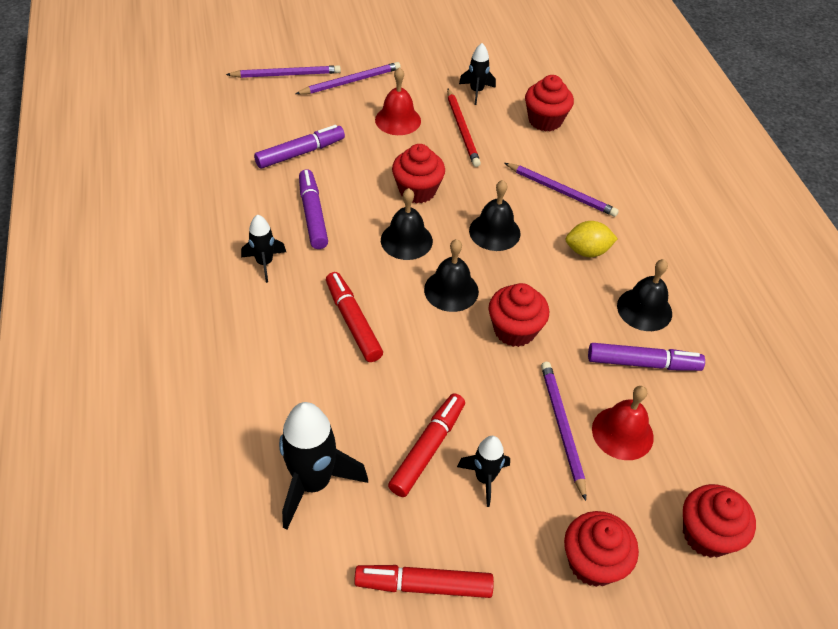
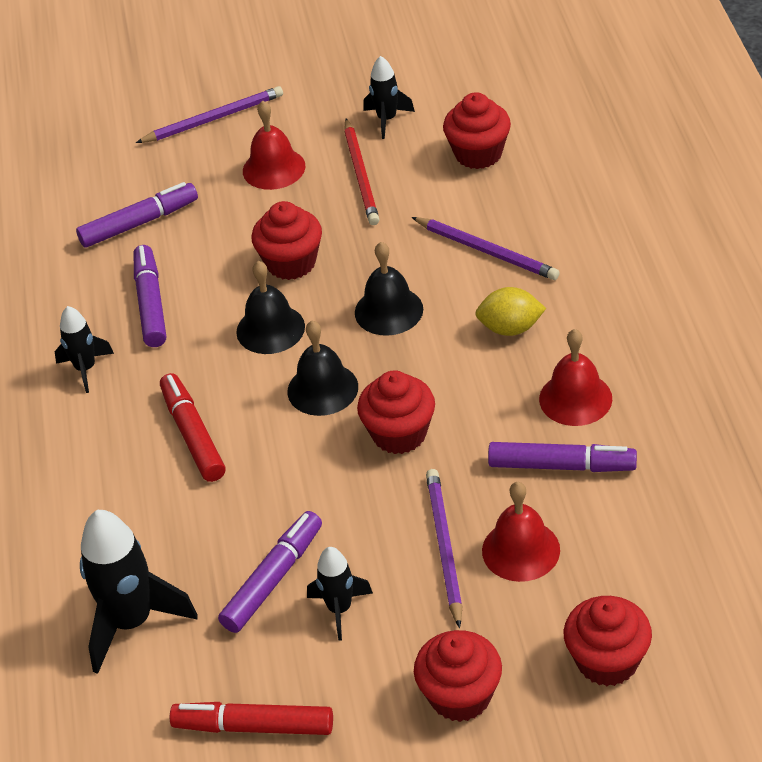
camera: 10 degrees right, 5 degrees down
purple pencil [226,65,341,78] -> none
red marker [388,393,465,497] -> purple marker [218,511,322,633]
black bell [617,259,672,331] -> red bell [539,329,612,426]

